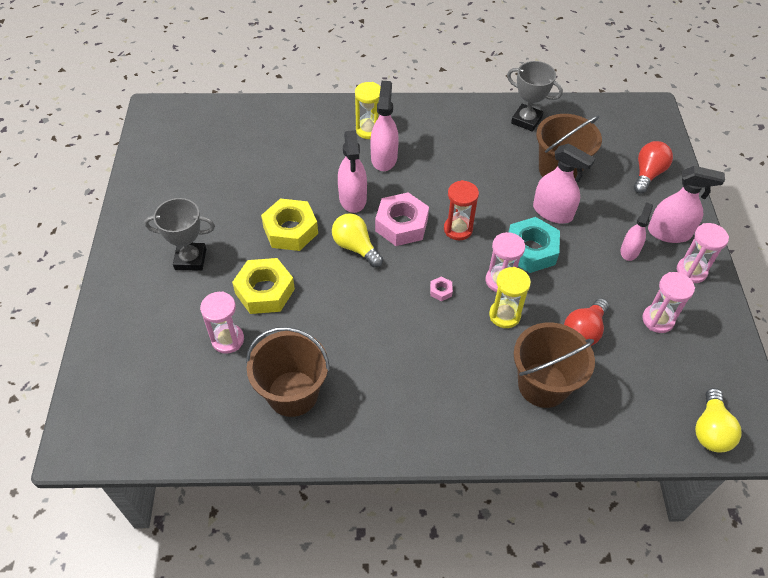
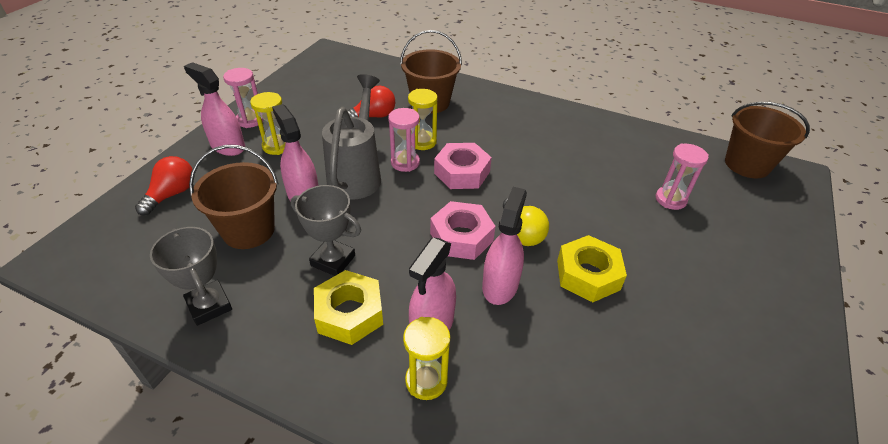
camera: 155 degrees left, 10 degrees down
grey trophy [144,198,215,270] -> grey trophy moved to [291,185,361,276]
yellow nut [232,258,295,314] -> yellow nut moved to [314,270,383,345]
brown bucket [246,327,330,417] -> brown bucket moved to [725,102,810,178]
pink nut [430,276,453,301] -> pink nut [434,143,492,189], size x2.39
red hourglass [444,180,479,240] -> none
turquoise nut [509,217,560,273] -> grey watering can [322,74,381,200]
pink spray bottle [620,202,653,261] -> yellow hourglass [250,92,285,155]
red light bulb [634,141,673,194] -> red light bulb turned 150 degrees clockwise [135,156,193,215]
pink hourglass [642,272,695,333] -> none
yellow light bulb [695,388,742,452] -> none

